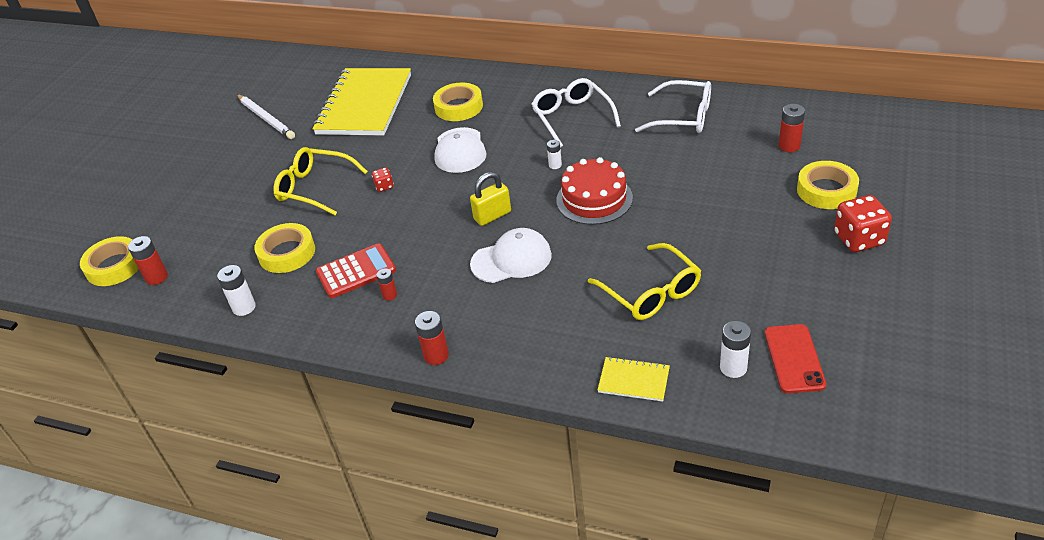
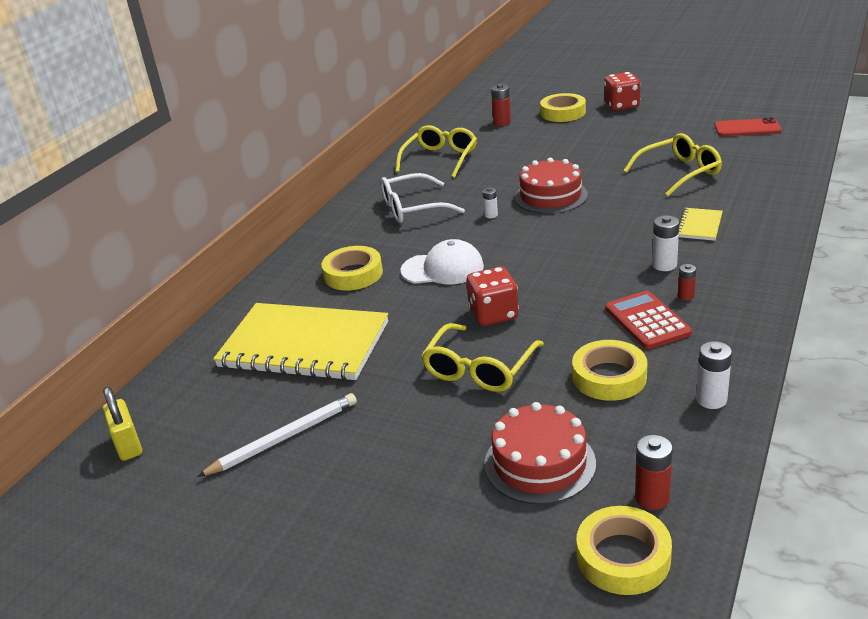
camera: 85 degrees left, 10 degrees down
red dice [372,168,394,192] -> red dice [466,267,519,326], size x2.04
red battery [415,311,449,365] -> none
yellow padlock [470,172,511,226] -> yellow padlock moved to [102,387,142,461]
white cap [470,228,552,283] -> none
yellow notebook [598,357,670,402] -> yellow notebook moved to [679,208,723,241]
white glasses [635,80,711,133] -> yellow glasses [395,125,477,178]
white battery [720,321,751,378] -> white battery moved to [652,215,679,271]
none -> red cake [484,402,596,504]

